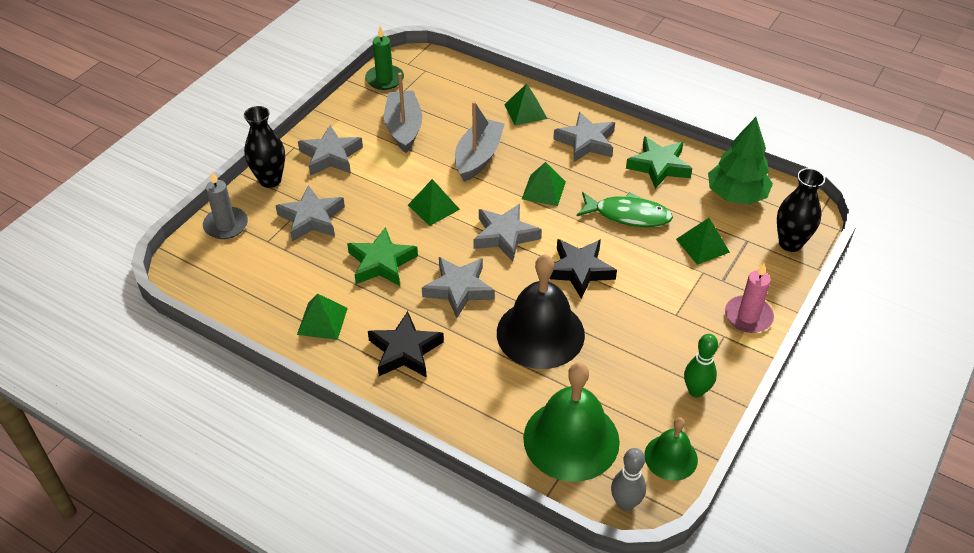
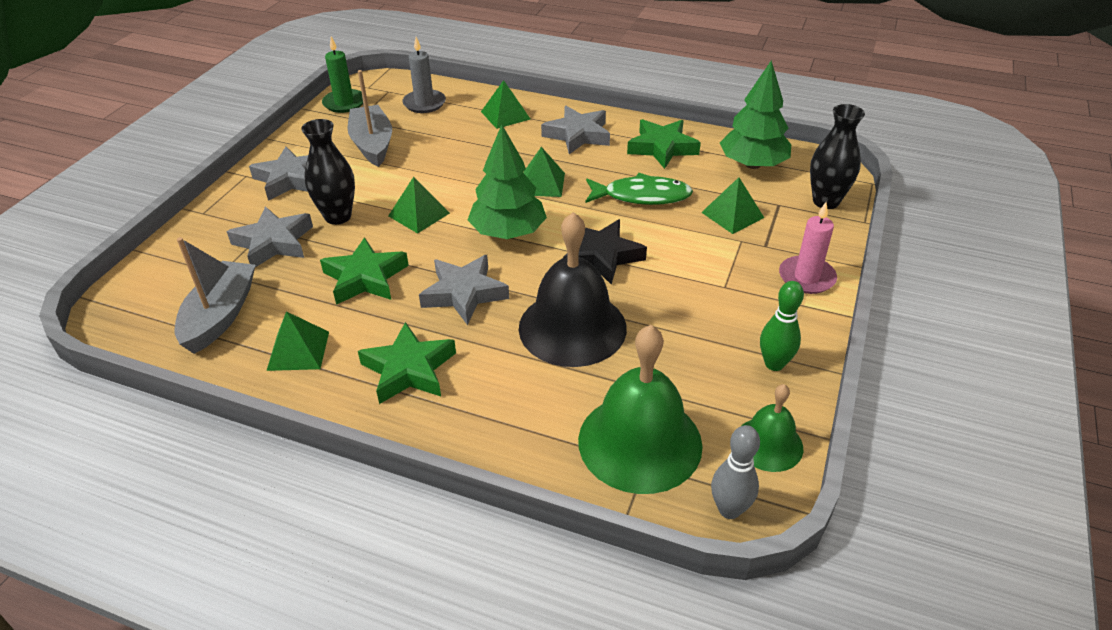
camera: 10 degrees left, 5 degrees down
grey candle [203,172,248,239] -> grey candle moved to [402,37,446,113]
black vase [244,106,285,188] -> black vase moved to [301,119,355,225]
black star [368,311,444,378] -> green star [358,322,456,404]
grey boat [455,101,504,182] -> grey boat moved to [175,237,255,354]
grey star [473,204,542,262] -> green tree [468,124,547,239]

